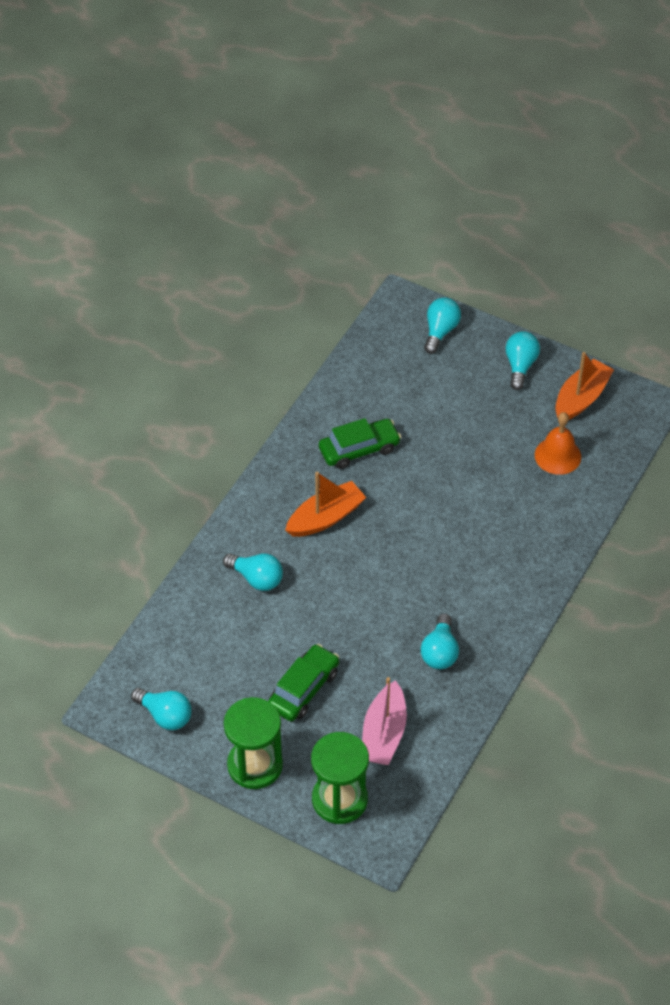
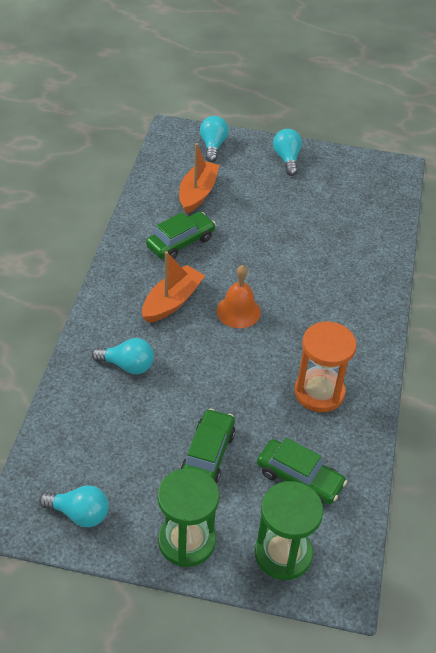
camera: 20 degrees left, 5 degrees down
pink boat [362,677,407,765] -> green car [257,438,347,504]
turquoise light bulb [421,614,459,669] -> orange hourglass [294,322,357,412]
orange bell [535,412,581,475] -> orange bell moved to [216,265,261,328]
orange boat [555,352,614,420] -> orange boat moved to [179,143,219,214]

